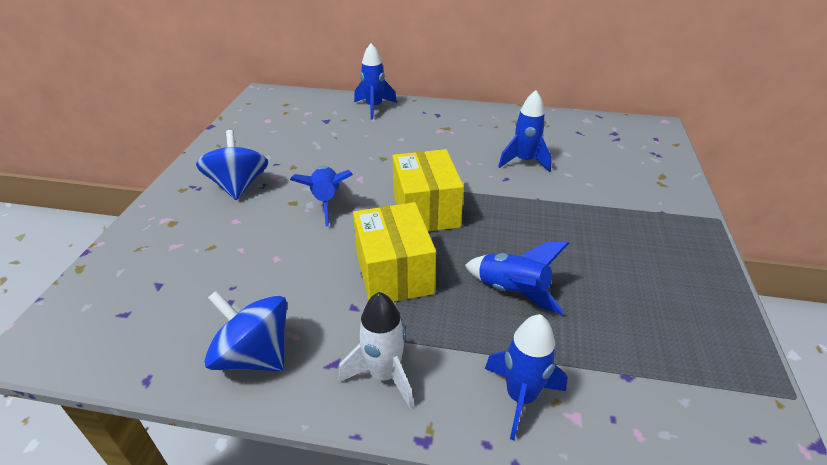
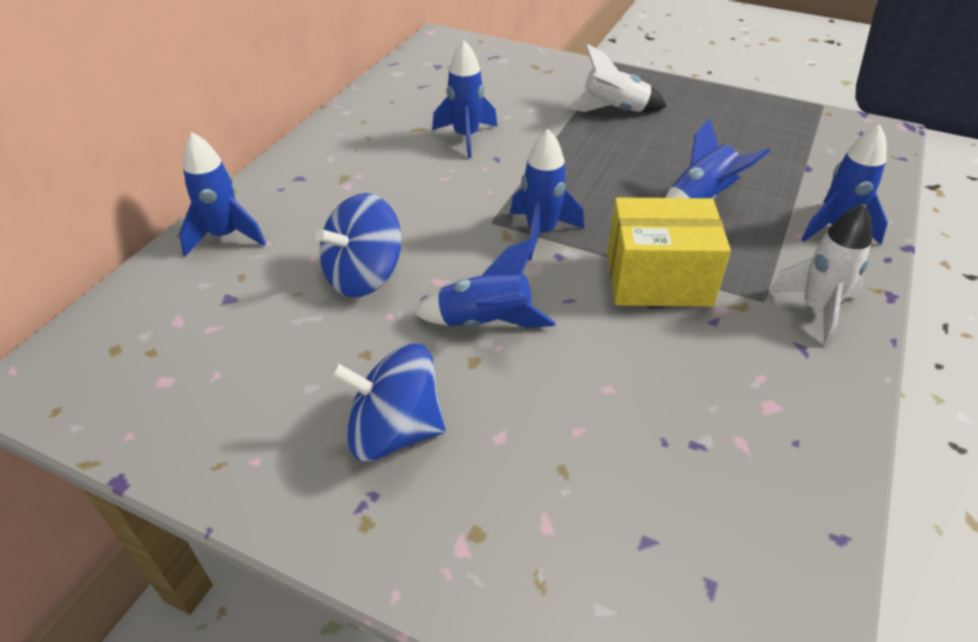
camera: 75 degrees left, 5 degrees up
blue spinning top [204,290,287,371] -> blue spinning top moved to [315,193,401,297]
yellow box [392,149,464,232] -> blue rocket [510,129,584,260]
none -> white rocket [566,44,667,112]

